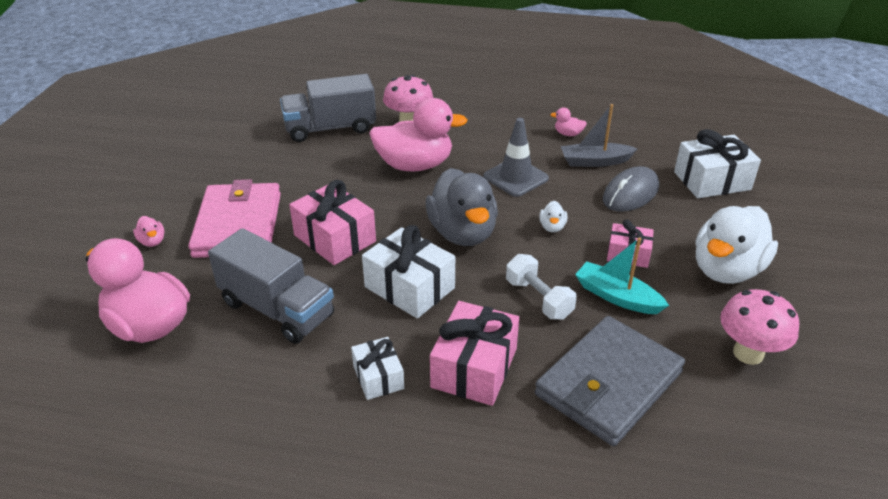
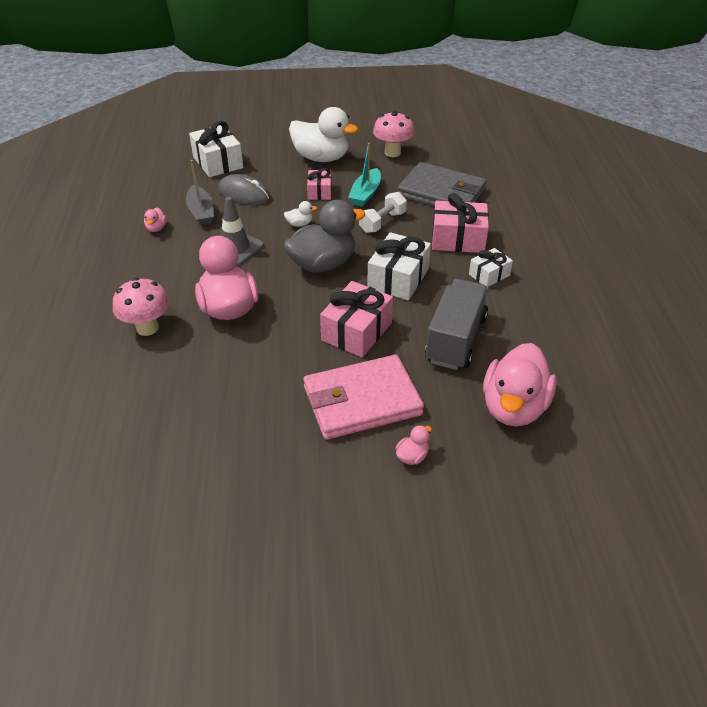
camera: 105 degrees left, 5 degrees up
grey truck [280,74,376,142] -> none

